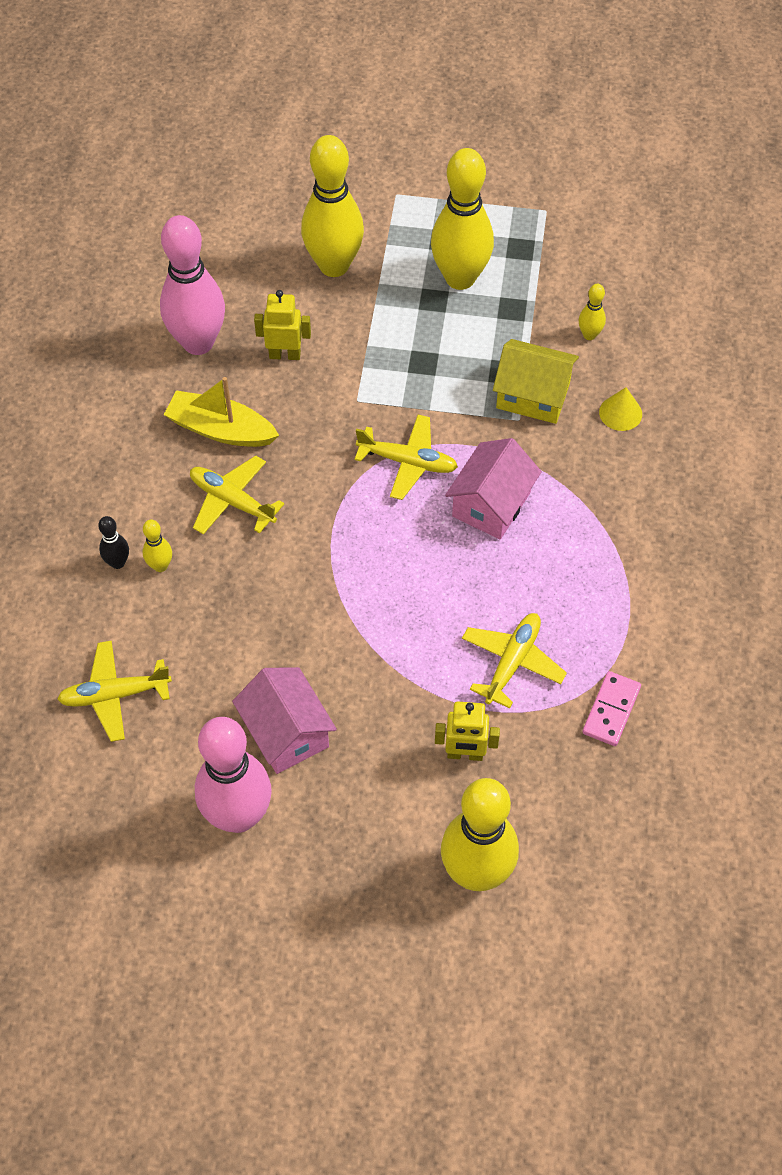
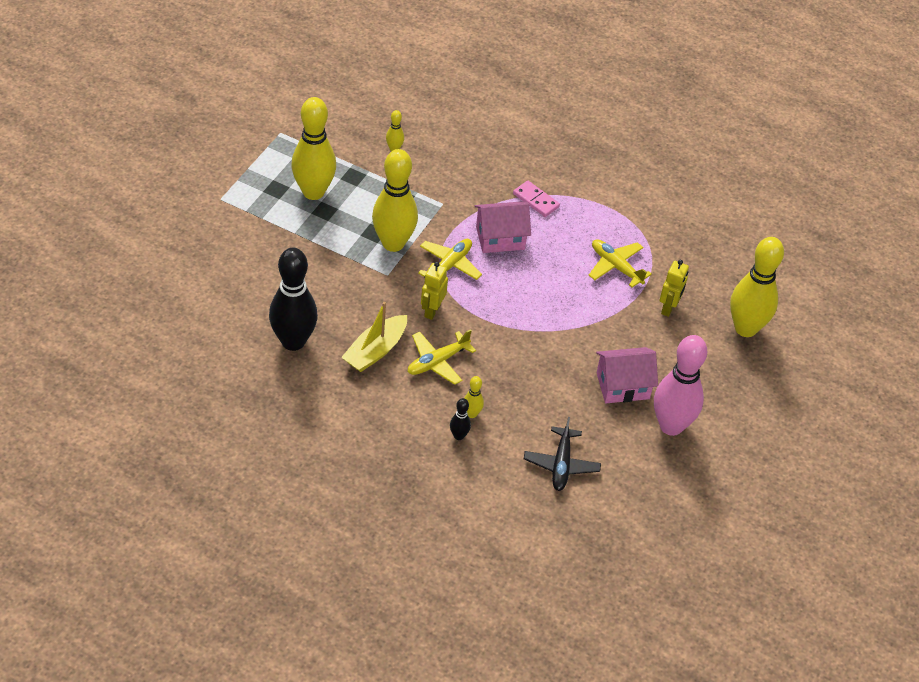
camera: 75 degrees left, 10 degrees down
yellow plane [57,641,172,742] -> black plane [524,417,601,491]
pink bowling pin [160,215,225,355] -> black bowling pin [269,248,318,351]
yellow robot [254,290,311,360] -> yellow robot moved to [421,262,448,320]
yellow bowling pin [301,135,364,277] -> yellow bowling pin moved to [372,149,418,252]
pink house [445,438,542,540] -> pink house turned 60 degrees counterclockwise [475,201,531,253]
yellow house [493,339,579,424] -> none
pink domino [583,671,641,746] -> pink domino moved to [513,181,560,217]
yellow cone [599,387,642,431] -> none

